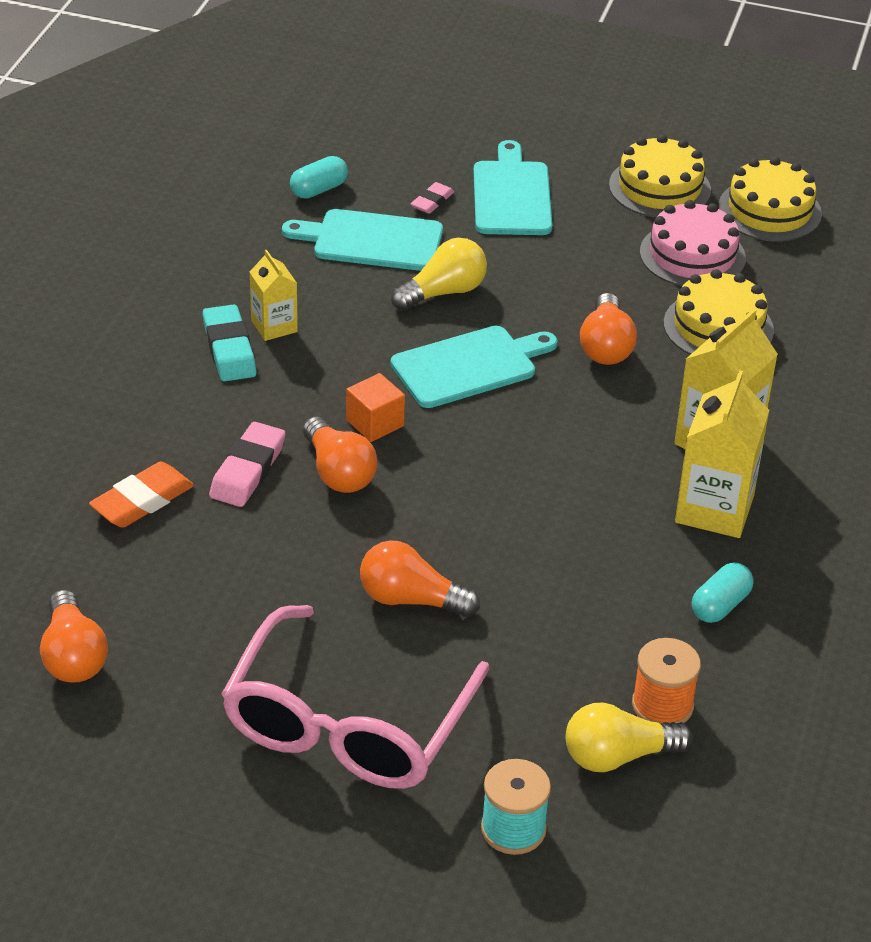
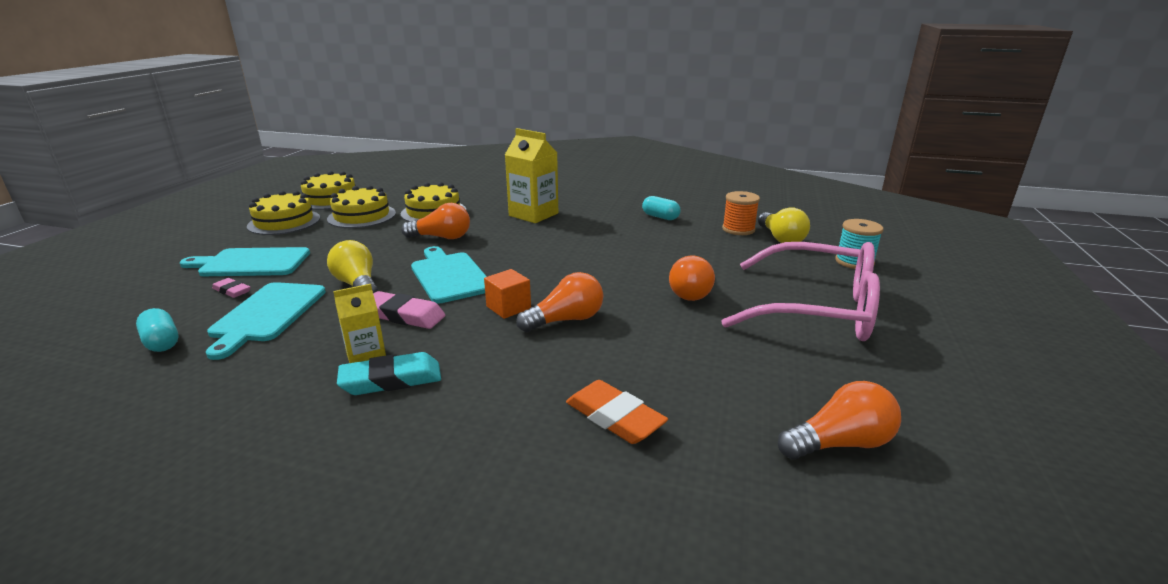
camera: 90 degrees left, 15 degrees down
pink eraser [209,422,285,507] -> pink eraser moved to [373,291,445,329]
pink cake [640,200,746,286] -> yellow cake [327,185,396,228]
yellow carton [675,370,769,538] -> none

